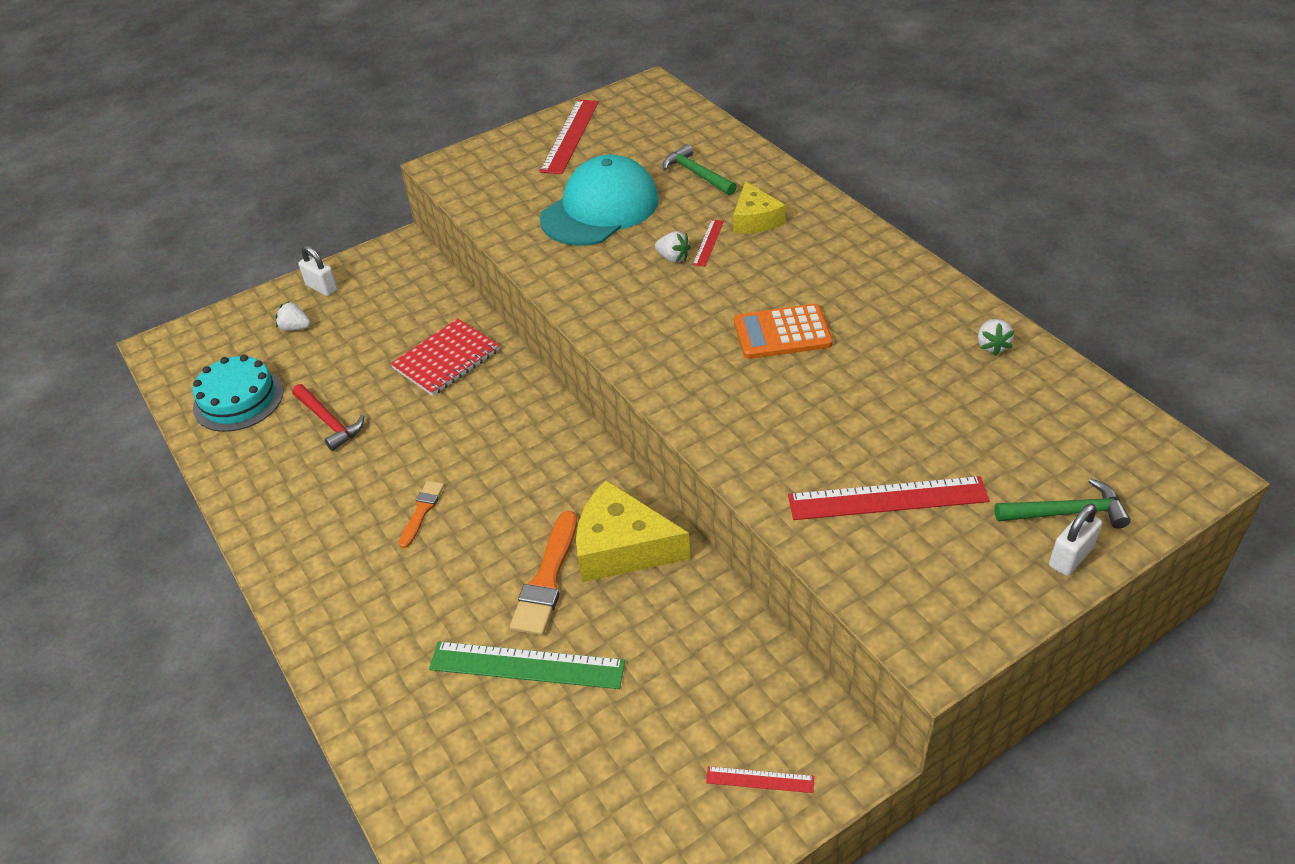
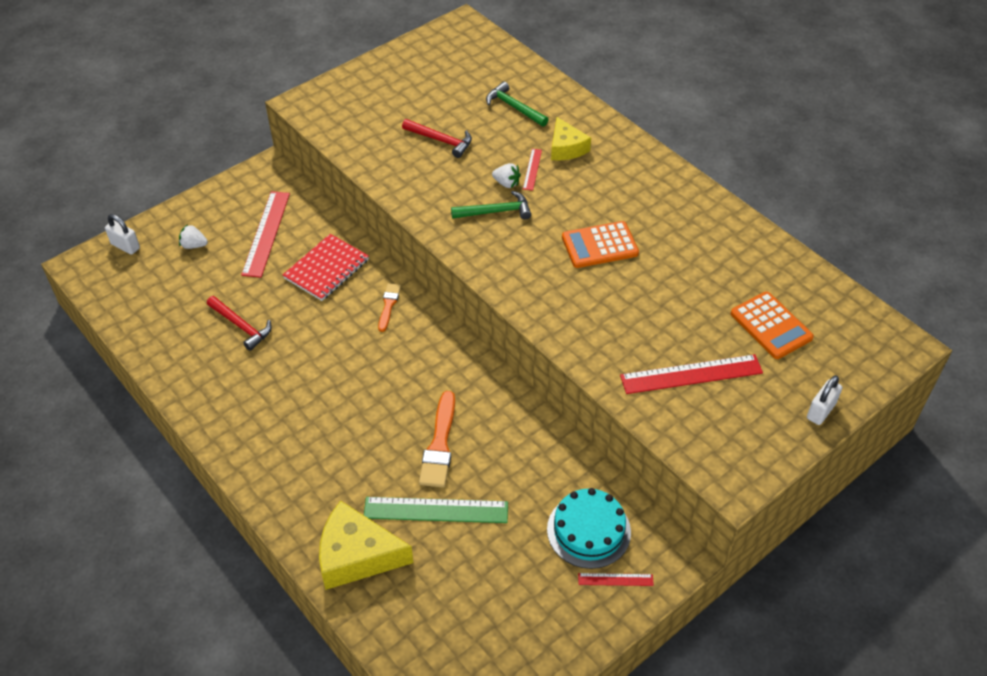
camera: 10 degrees left, 5 degrees up
turquoise cake [193,355,284,432] -> turquoise cake moved to [547,488,631,569]
white padlock [298,246,338,296] -> white padlock moved to [105,214,140,255]
orange brush [399,481,444,549] -> orange brush moved to [378,283,401,332]
red ruler [540,99,599,174] -> red ruler moved to [241,191,290,278]
turquoise cap [540,155,659,246] -> red hammer [402,119,472,158]
yellow cheese [576,480,690,582] -> yellow cheese moved to [319,501,413,590]
white strawberry [978,319,1014,356] -> none
green hammer [994,479,1131,529] -> green hammer moved to [451,191,531,220]
none -> orange calculator [731,292,814,359]

